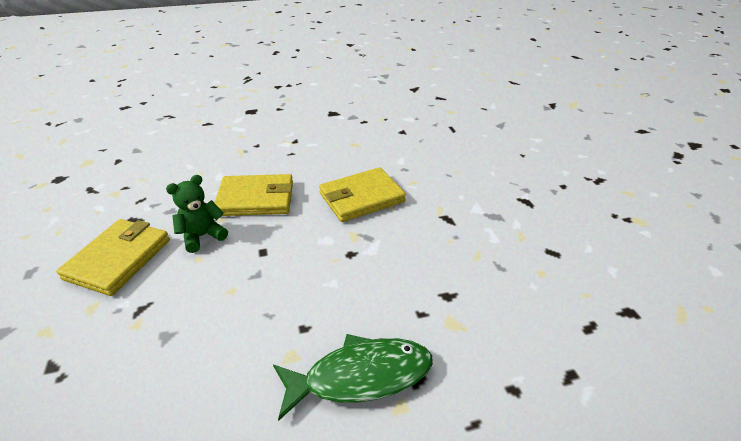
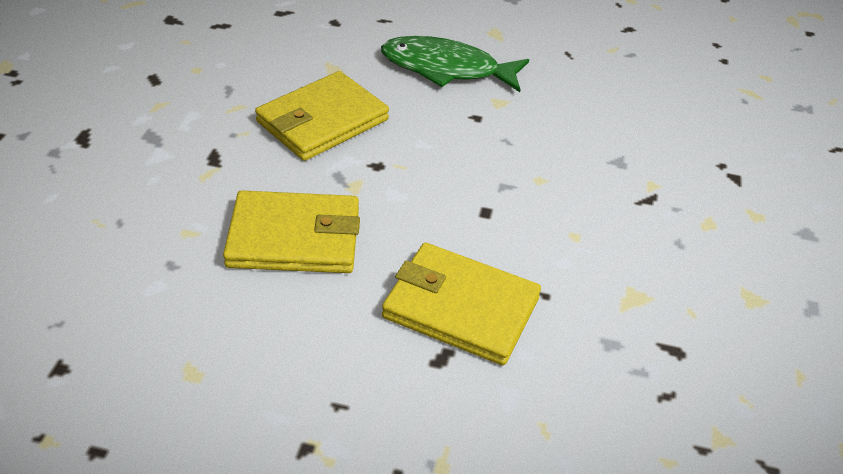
camera: 155 degrees left, 5 degrees up
yellow wallet [56,219,170,296] -> yellow wallet moved to [255,71,389,161]
green teddy bear [166,175,228,253] -> none

